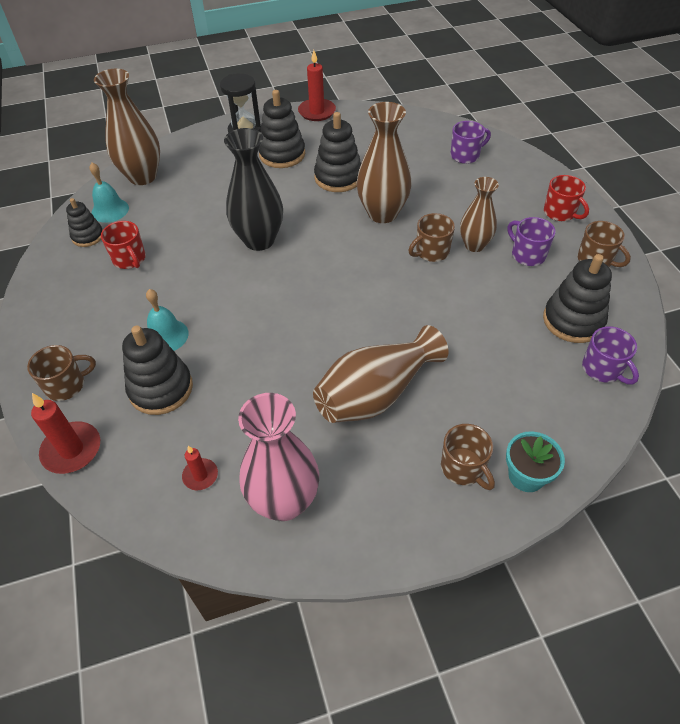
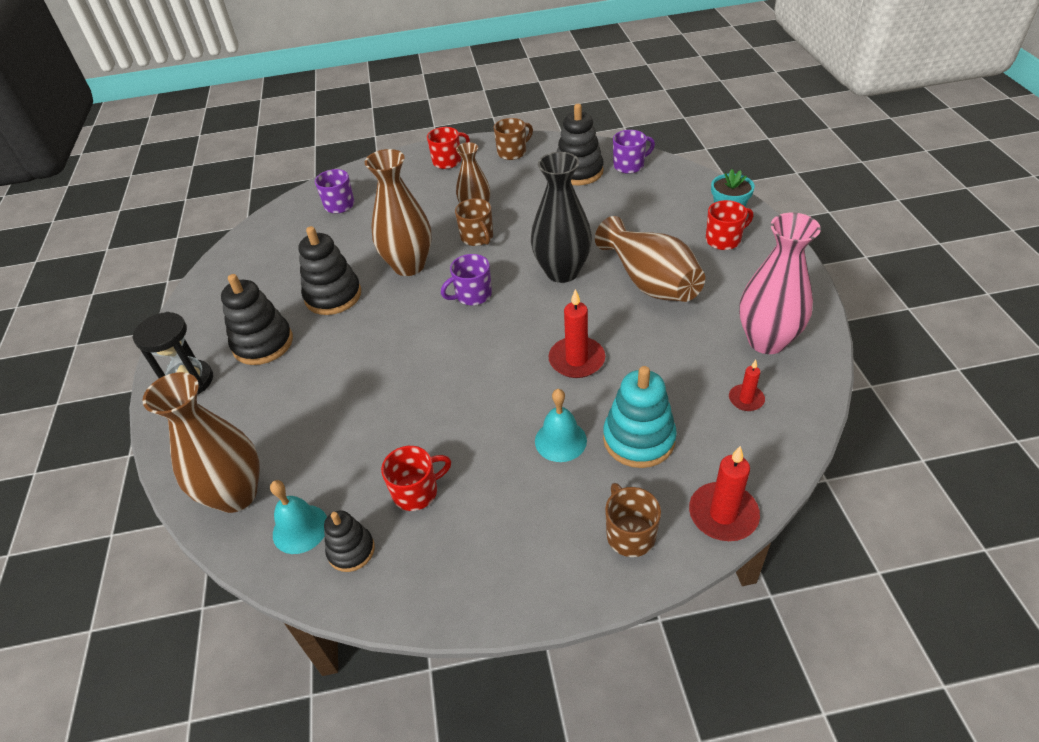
camera: 80 degrees left, 5 degrees down
black stacking toy [122,326,193,415] -> turquoise stacking toy [603,366,677,468]
black vase [224,128,283,251] -> black vase moved to [531,152,592,283]
red candle [298,50,336,121] -> red candle moved to [549,289,605,378]
brown mug [441,424,495,490] -> red mug [706,200,753,250]
purple mug [508,217,556,266] -> purple mug moved to [441,254,492,305]

